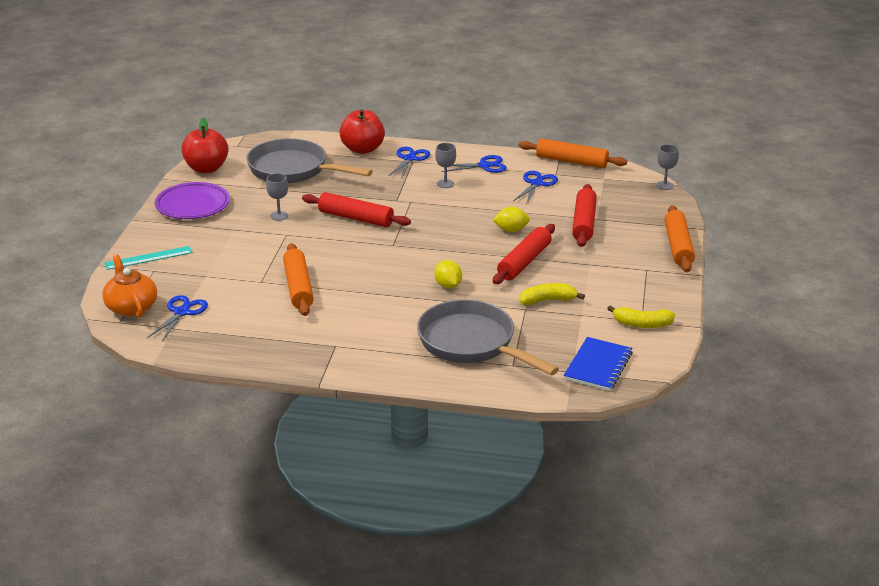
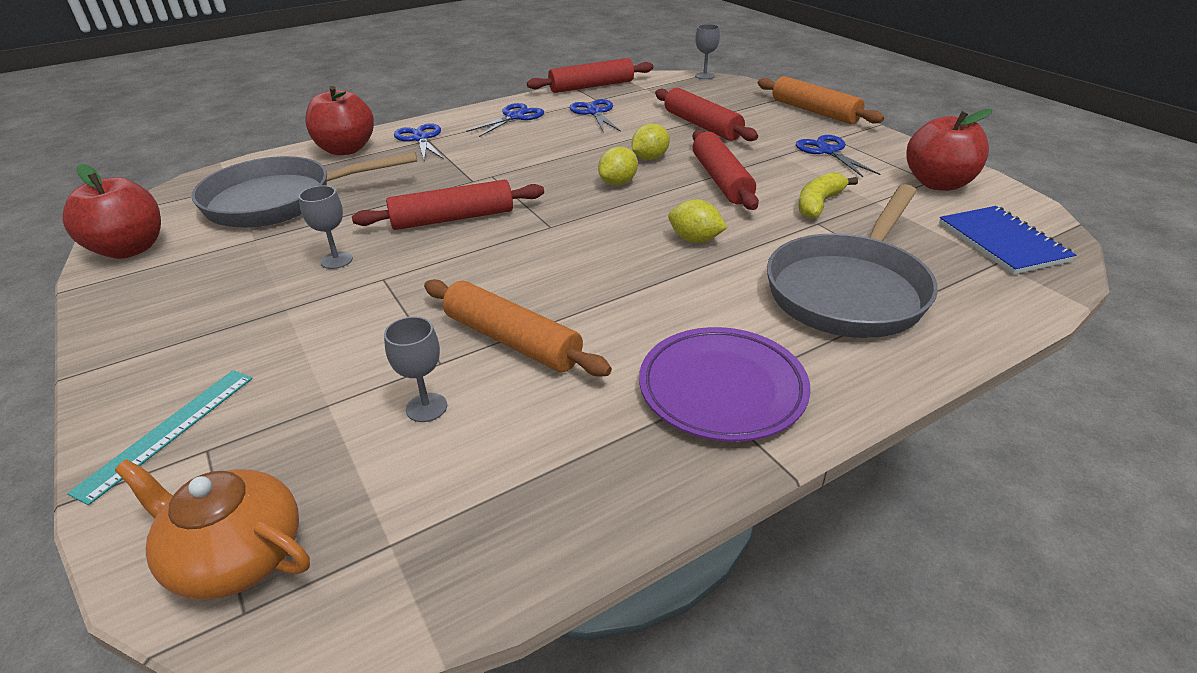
camera: 40 degrees left, 5 degrees up
blue scissors [147,295,208,342] -> blue scissors moved to [796,135,880,177]
purple plate [155,182,230,219] -> purple plate moved to [639,327,811,442]
grey pan [417,300,559,375] -> grey pan turned 60 degrees counterclockwise [767,184,938,338]
grey goblet [435,143,456,188] -> grey goblet moved to [384,316,447,422]
orange rolling pin [519,138,627,168] -> red rolling pin [527,58,653,93]
yellow banana [607,305,675,328] -> red apple [907,109,992,191]
none -> yellow lemon [598,147,638,185]

